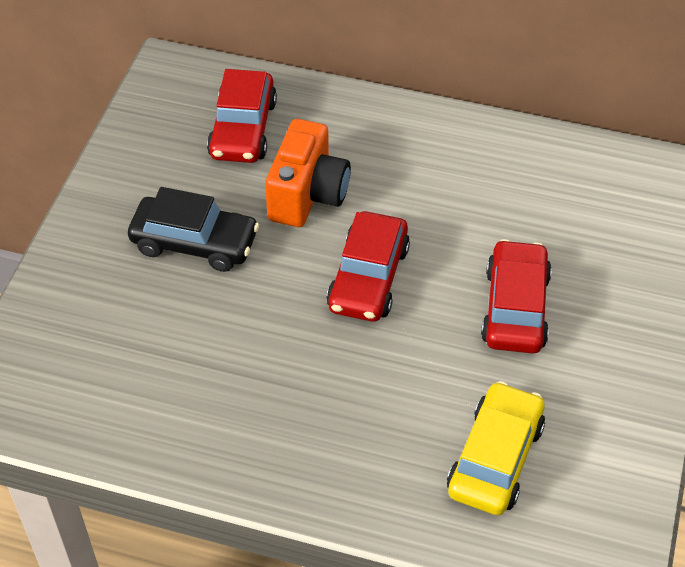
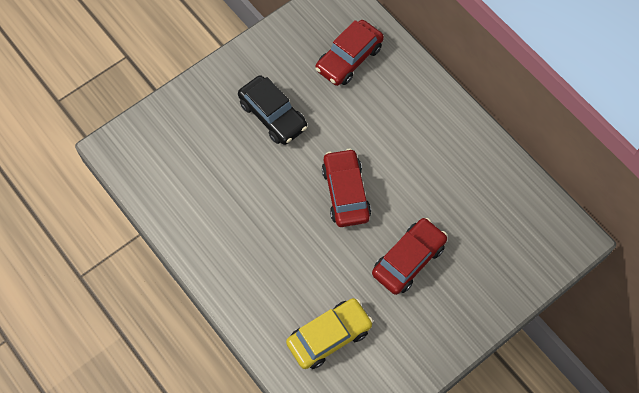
camera: 35 degrees right, 15 degrees up
orange camera [265,119,351,227] -> none
red car [326,211,410,322] -> red car turned 120 degrees clockwise [322,148,371,227]

